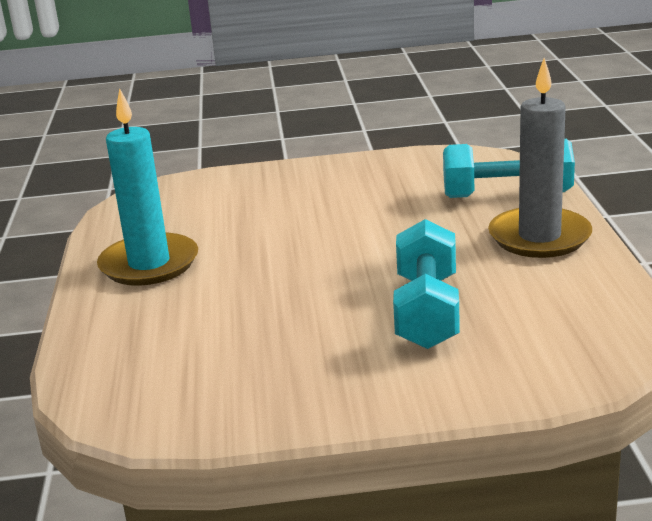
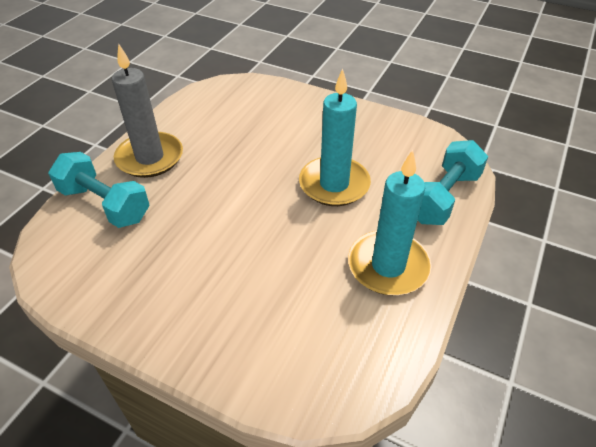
camera: 150 degrees left, 20 degrees up
turquoise dumbbell [393,219,460,349] -> turquoise dumbbell moved to [418,140,488,225]
none -> turquoise candle [299,69,371,206]

